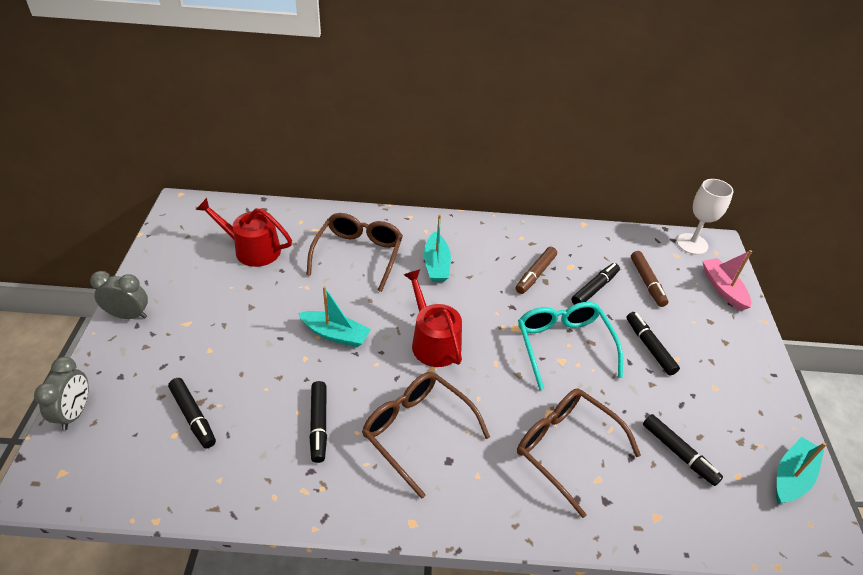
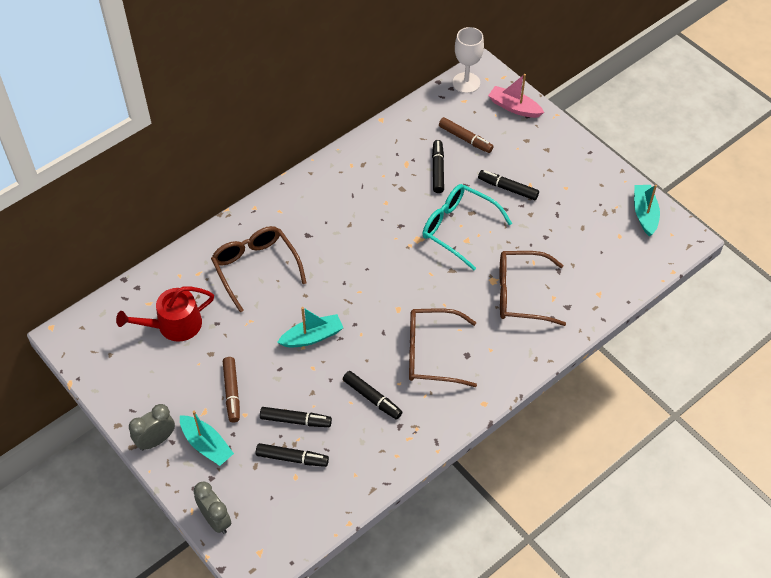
camera: 40 degrees left, 10 degrees up
red watering can [404,269,462,367] -> none
turquoise boat [424,215,451,282] -> turquoise boat moved to [180,411,234,466]
brown marker [516,247,557,294] -> brown marker moved to [223,357,240,422]
black marker [643,414,723,486] -> black marker moved to [260,407,332,427]

